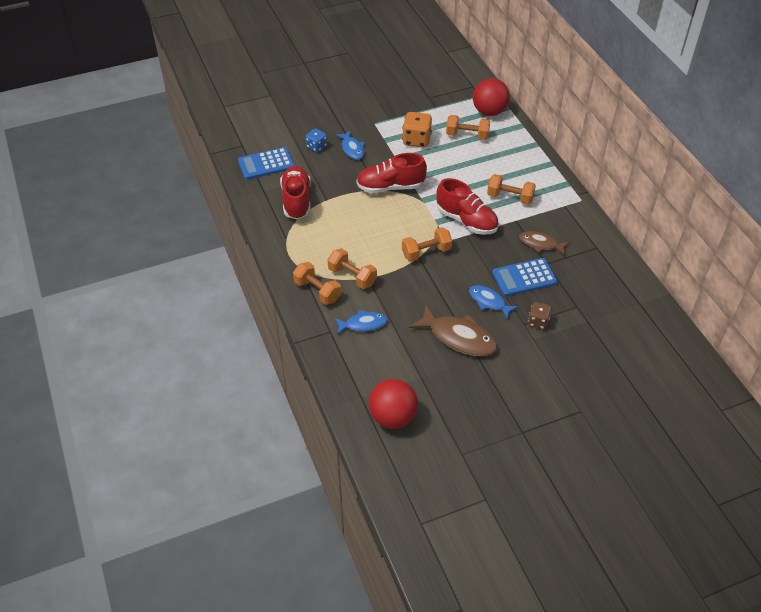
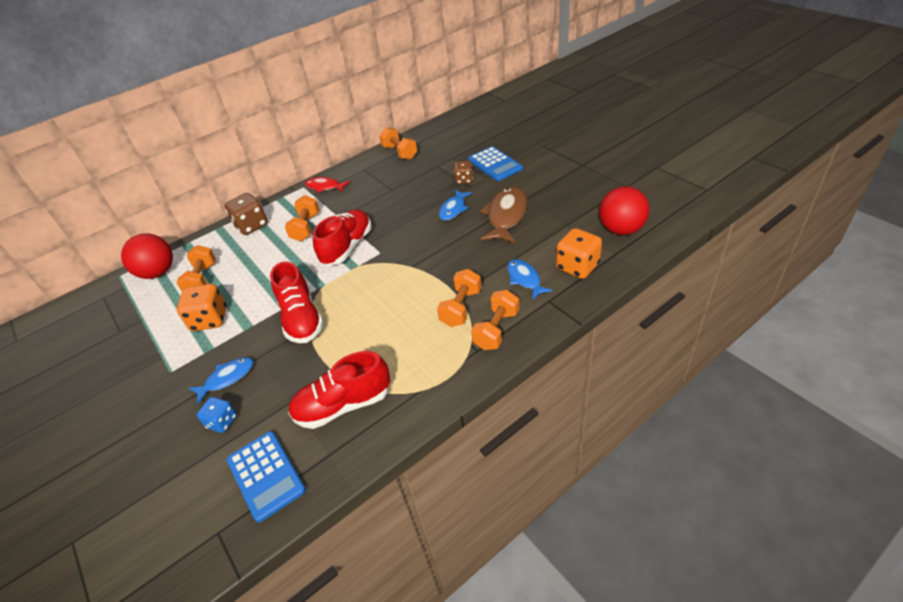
camera: 100 degrees left, 5 degrees down
orange dumbbell [402,227,452,262] -> orange dumbbell moved to [379,127,417,160]
blue calculator [492,258,557,296] -> blue calculator moved to [468,146,523,181]
brown fish [520,231,569,255] -> none
none -> brown dice [224,193,268,235]
none -> red fish [305,177,350,193]
none -> orange dice [556,228,602,279]

